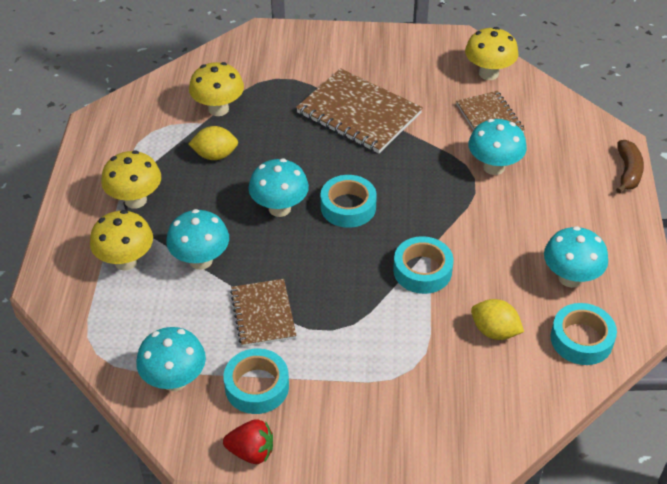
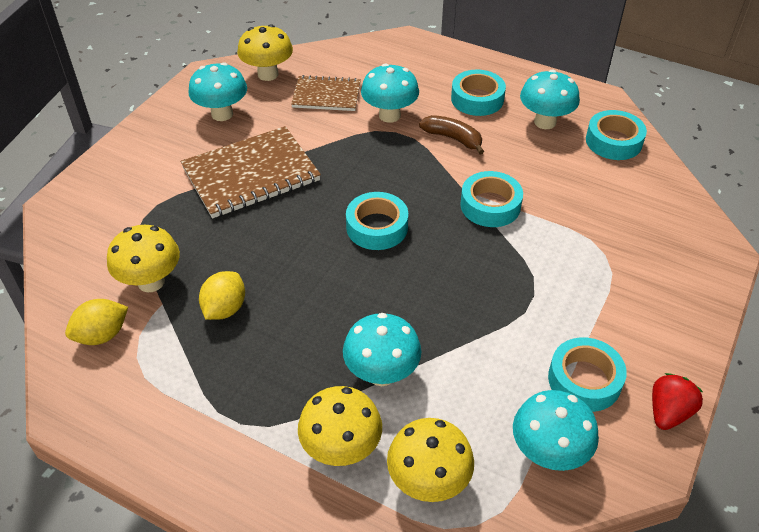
camera: 65 degrees left, 0 degrees up
yellow mushroom [101,150,161,209] -> yellow mushroom moved to [387,418,474,502]
brown notebook [230,279,297,347] -> none
turquoise mushroom [249,158,309,217] -> turquoise mushroom moved to [188,62,247,121]
yellow lemon [471,299,524,340] -> yellow lemon moved to [65,299,128,345]
brown banana [616,140,644,193] -> brown banana moved to [419,115,484,155]
none -> turquoise tape [451,70,506,116]

